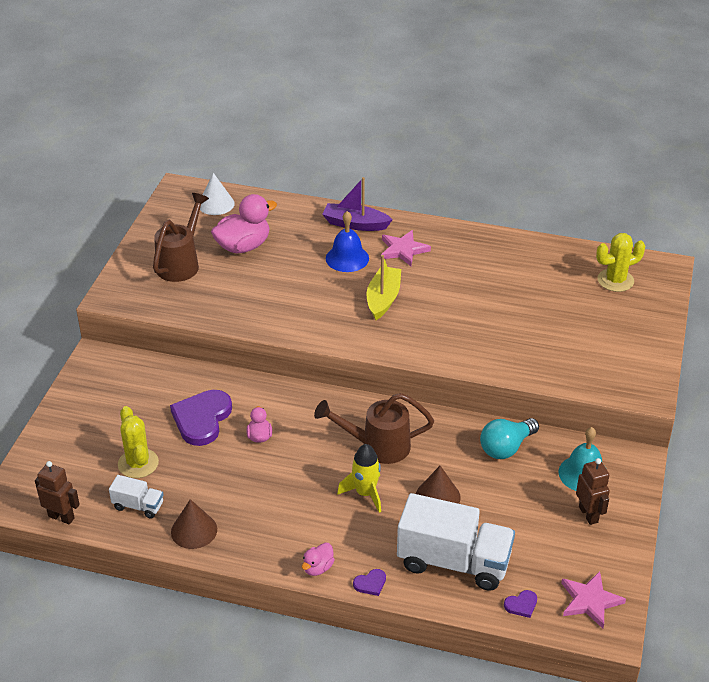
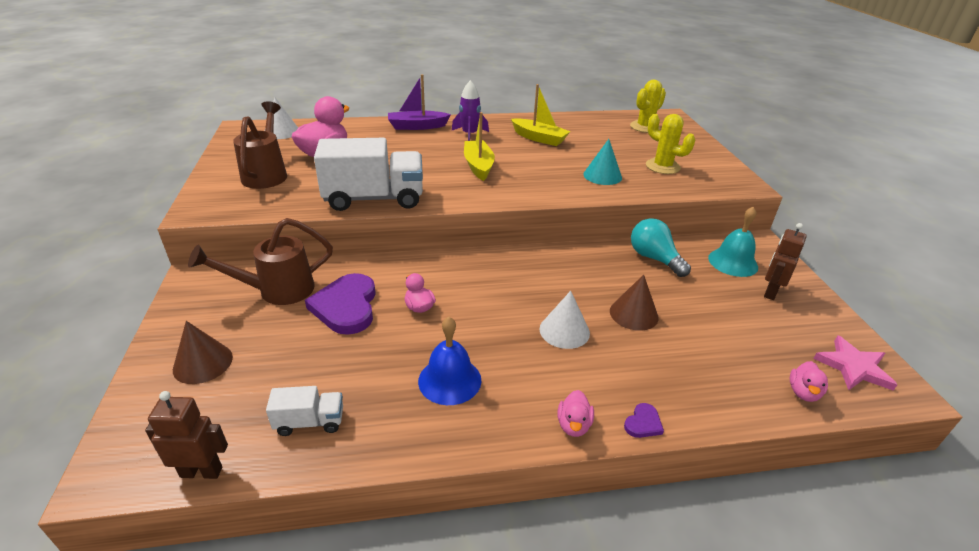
camera: 25 degrees left, 5 degrees down
yellow cactus [118,406,159,478] -> yellow cactus moved to [646,114,695,174]
brown cone [171,499,217,549] -> brown cone moved to [173,321,233,384]
brown watering can [314,393,434,464] -> brown watering can moved to [188,218,333,305]
blue bell [326,211,369,272] -> blue bell moved to [418,317,481,405]
yellow rocket [337,444,381,513] -> white cone [539,291,590,349]
pink star [381,230,431,266] -> purple rocket [452,80,489,141]
white truck [397,493,515,591] -> white truck moved to [314,138,423,211]
turquoise light bulb [480,418,539,459] -> turquoise light bulb turned 120 degrees clockwise [631,218,691,277]
purple heart [504,590,537,618] -> pink duck [790,361,828,402]
brown robot [576,458,610,525] -> brown robot turned 105 degrees counterclockwise [764,223,807,300]
none -> yellow boat [511,84,571,146]
none -> turquoise cone [583,139,622,185]

